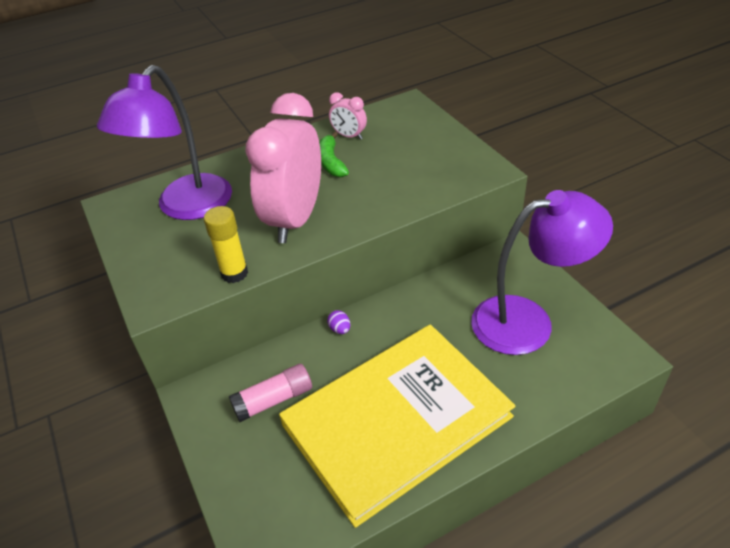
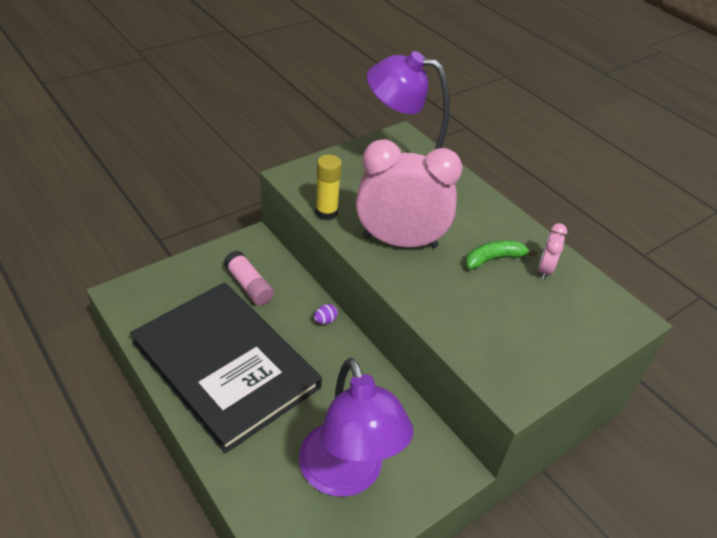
camera: 75 degrees right, 0 degrees up
yellow book [279,325,515,528] -> black book [130,282,322,453]

